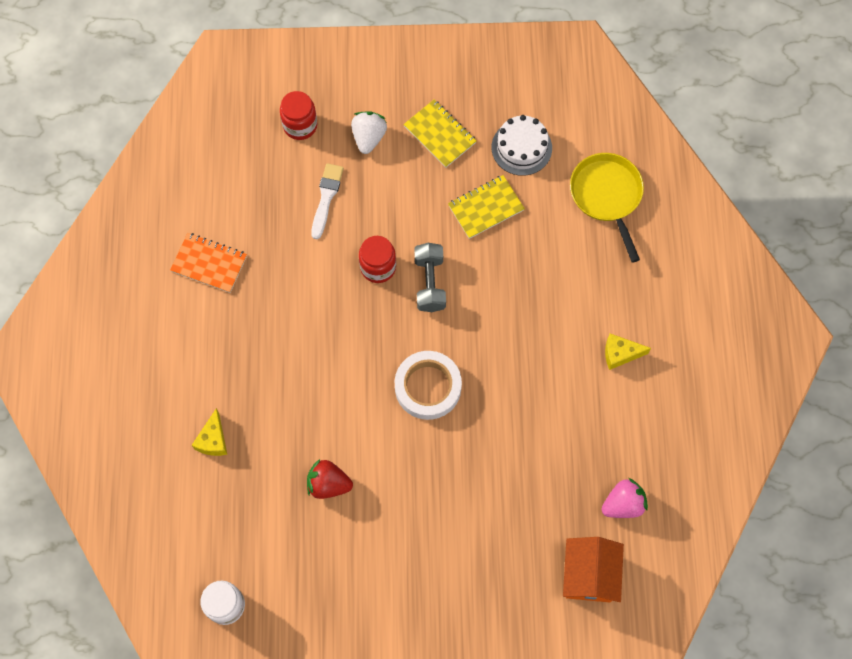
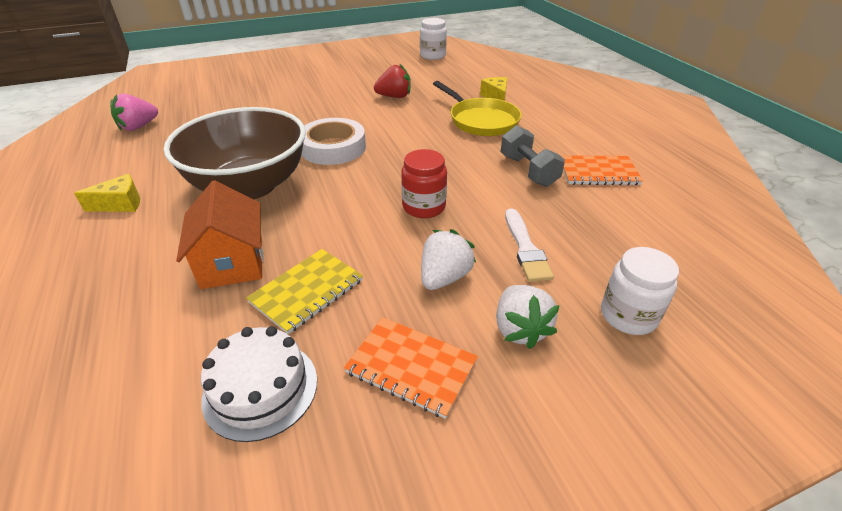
camera: 160 degrees right, 30 degrees down
red jar [280,91,317,140] -> white jar [601,247,679,335]
yellow notebook [403,100,476,167] -> orange notebook [344,317,478,419]
grey dumbbell [414,243,446,312] -> grey dumbbell moved to [501,125,565,187]
orange house [563,537,624,602] -> orange house moved to [176,180,263,289]
yellow pan [570,153,644,263] -> yellow pan moved to [433,81,522,136]
none -> brown bowl [163,107,306,199]
none -> white strawberry [421,229,476,290]

